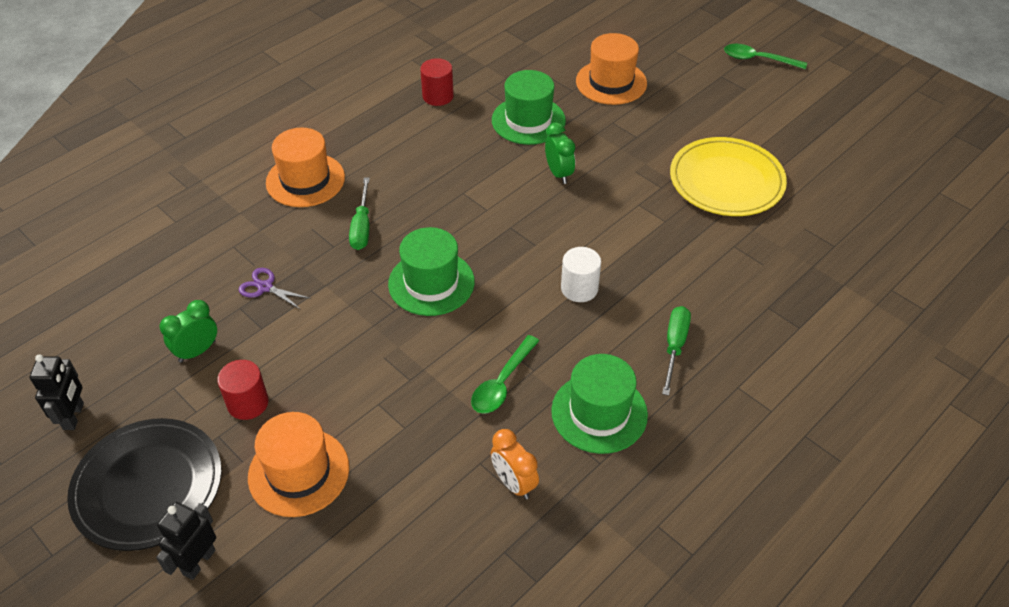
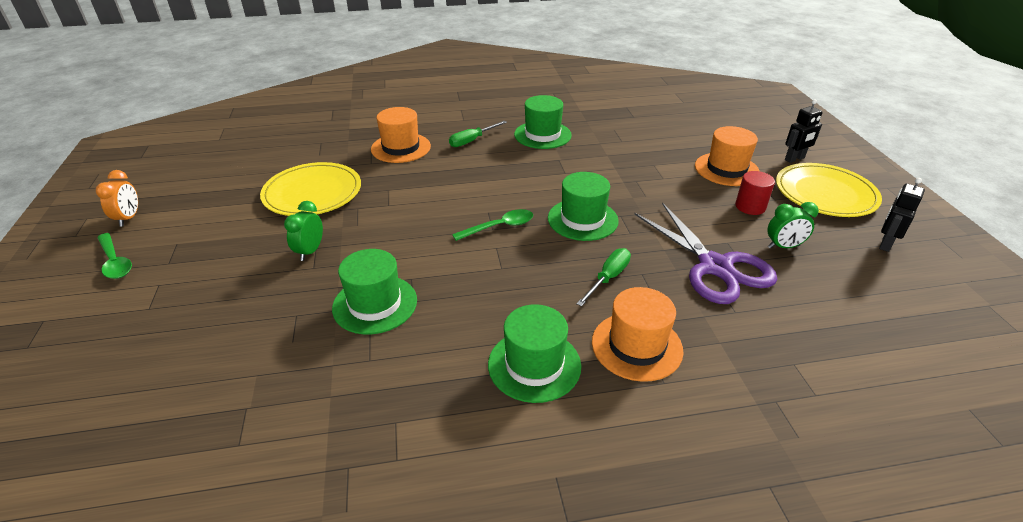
camera: 145 degrees left, 10 degrees down
black plate [67,418,222,551] -> yellow plate [776,163,882,217]
purple scissors [239,268,311,310] -> purple scissors [635,202,777,304], size x2.45
red cylinder [420,58,454,106] -> none
green spoon [471,335,539,414] -> green spoon moved to [452,209,533,241]
orange clock [491,429,539,499] -> orange clock moved to [96,170,138,227]
green clock [545,122,575,184] -> green clock moved to [284,201,323,261]
white cylinder [561,247,601,302] -> none
orange hat [576,33,647,105] -> orange hat moved to [371,107,431,163]
none -> green hat [488,304,581,403]

